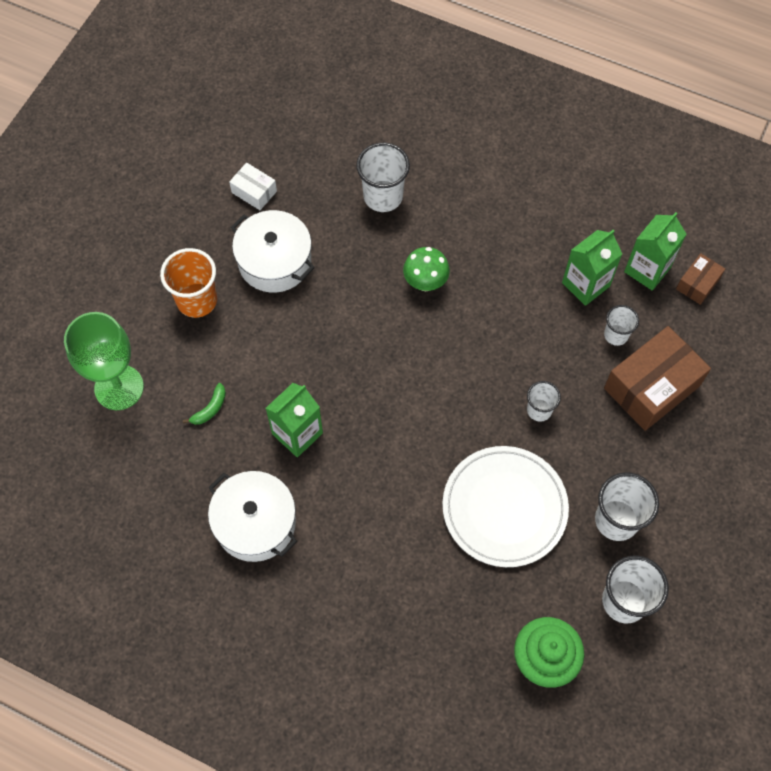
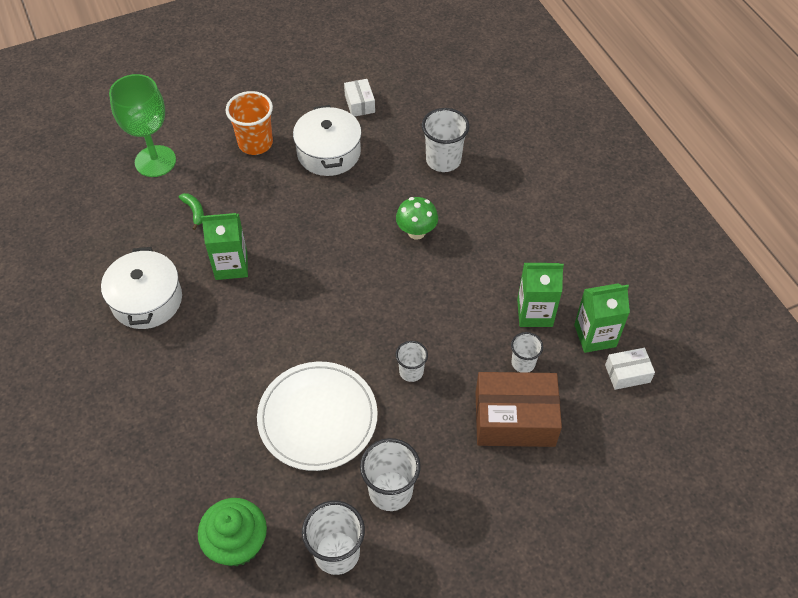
camera: 40 degrees right, 10 degrees down
green banana [183,383,226,425] -> green banana turned 105 degrees counterclockwise [179,193,204,230]
brown box [676,253,725,305] -> white box [605,348,655,390]

